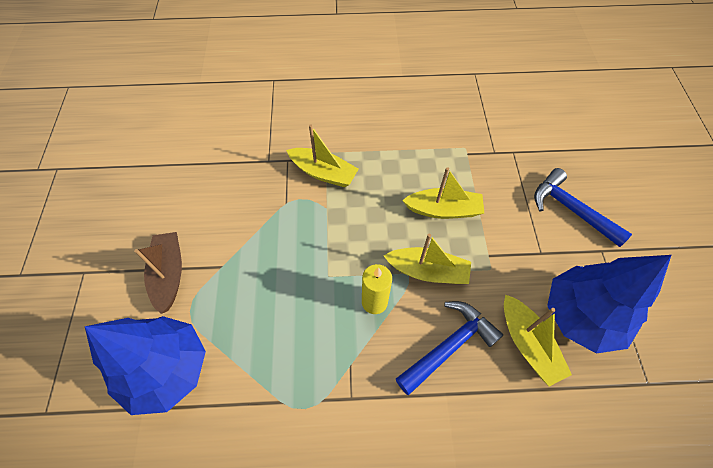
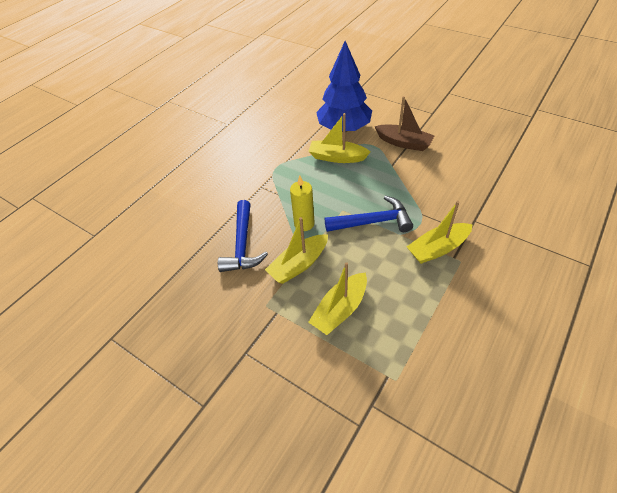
camera: 130 degrees right, 10 degrees down
yellow boat [504,294,572,386] -> yellow boat moved to [308,113,370,163]
blue hammer [534,168,632,247] -> blue hammer moved to [325,196,413,232]
blue tree [547,255,671,353] -> none

